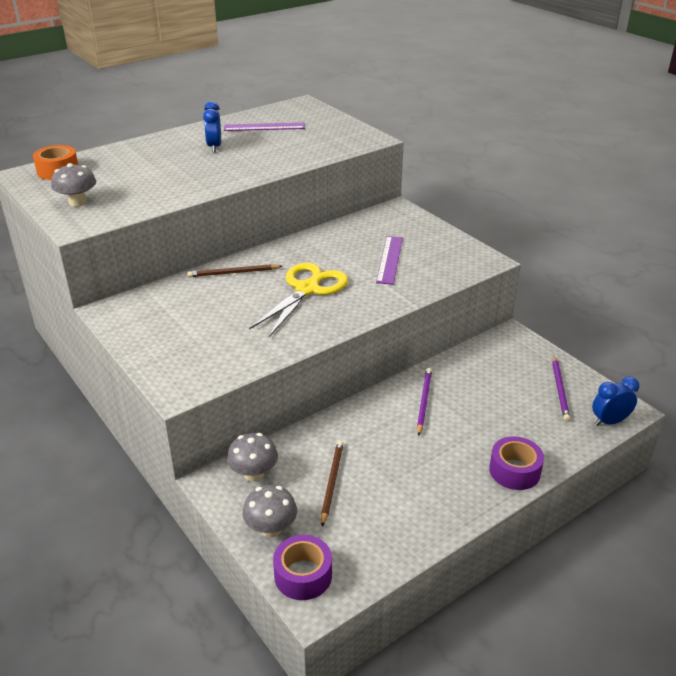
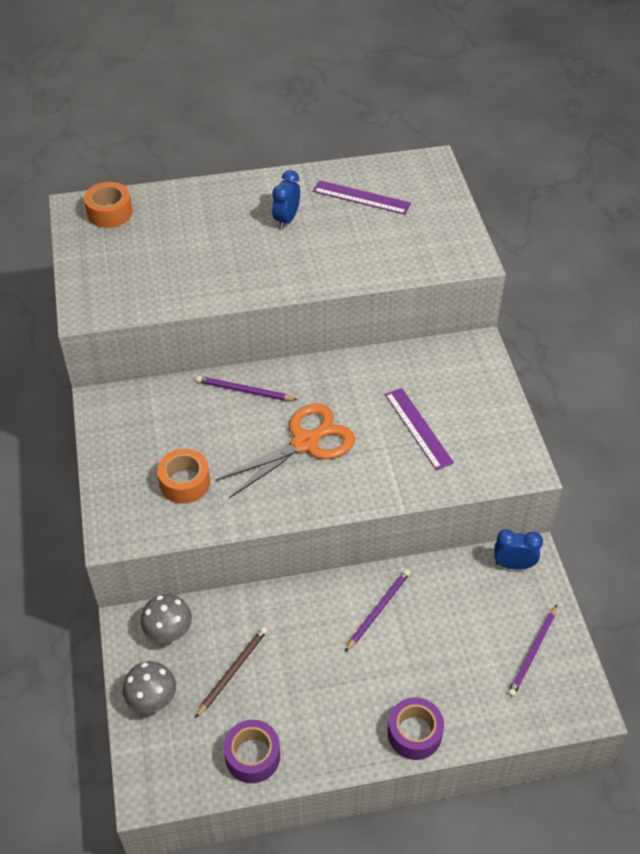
camera: 25 degrees right, 15 degrees up
grey mushroom [51,163,96,207] -> none
brown pencil [187,264,282,277] -> purple pencil [196,376,297,401]
yellow scissors [249,263,348,337] -> orange scissors [216,403,355,498]
purple tape [273,535,332,600] -> purple tape moved to [224,720,280,783]
purple ruler [376,236,403,285] -> purple ruler turned 60 degrees counterclockwise [385,388,454,470]
blue clock [592,376,639,426] -> blue clock moved to [494,530,543,570]
none -> orange tape [157,449,210,504]

